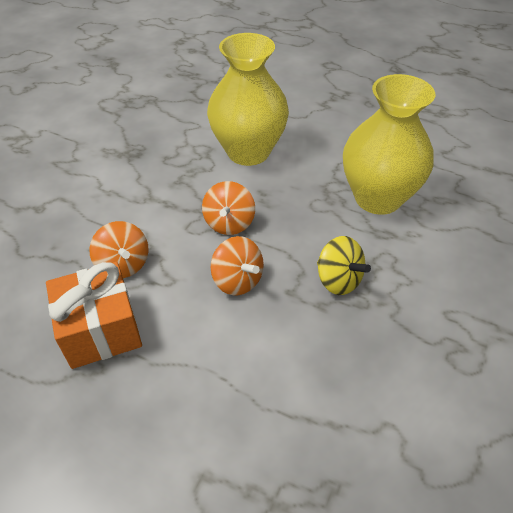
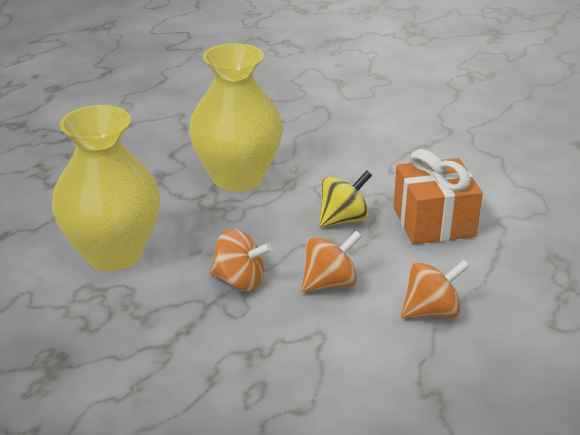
camera: 80 degrees left, 15 degrees down
orange gift [46,262,142,369] -> orange gift moved to [393,149,483,244]
orange spinning top [89,221,149,278] -> orange spinning top moved to [401,260,470,318]

